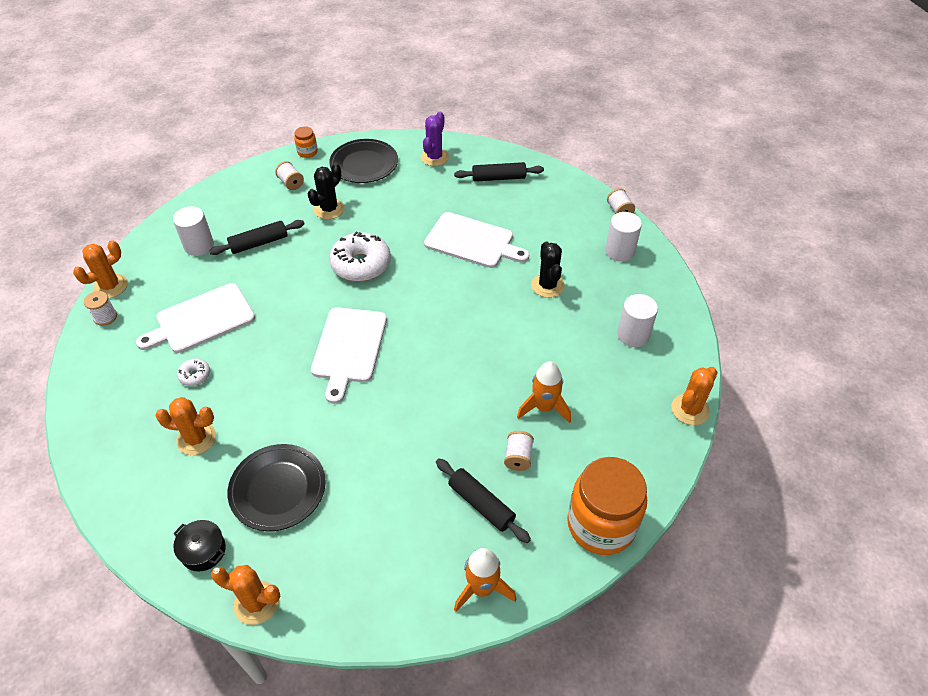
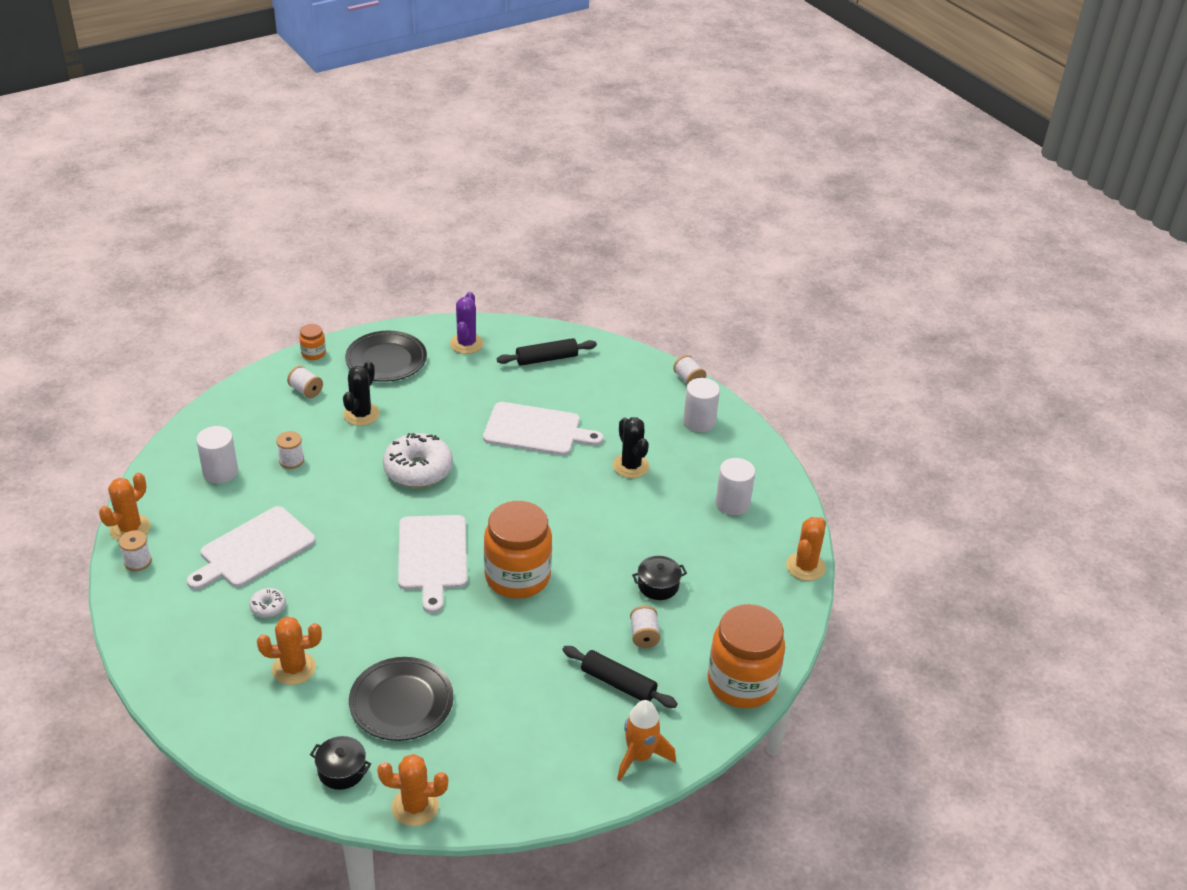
camera: 15 degrees left, 10 degrees down
black rolling pin [209,220,304,255] -> white spool [276,431,304,469]
orange rocket [517,361,571,423] -> black pot [632,556,687,600]
none -> orange jar [484,501,552,599]

